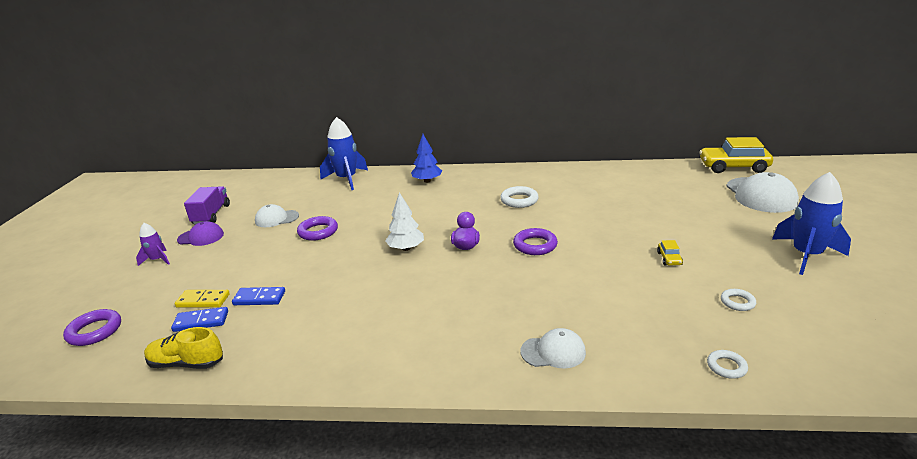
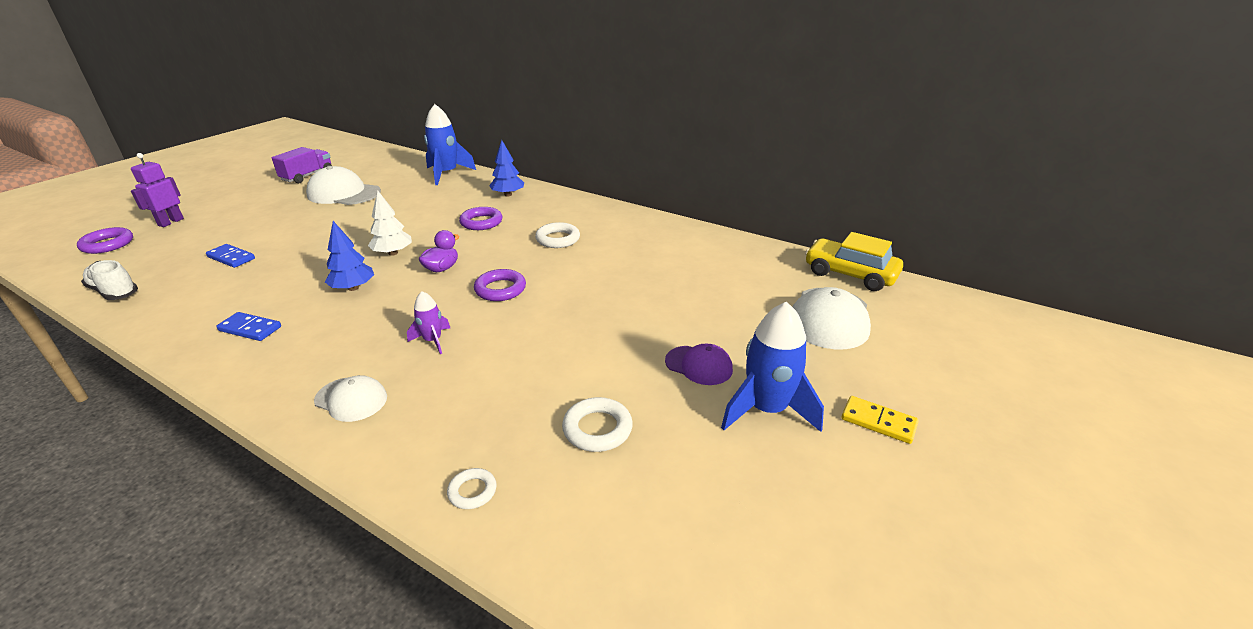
camera: 25 degrees right, 5 degrees up
purple rocket [136,223,170,266] -> purple rocket moved to [407,291,450,354]
yellow shoe [144,327,223,369] -> white shoe [81,260,138,300]
blue domino [171,307,228,332] -> blue domino moved to [216,312,281,341]
yellow domino [175,290,230,307] -> yellow domino moved to [842,396,919,444]
purple cap [177,221,224,246] -> purple cap moved to [665,344,733,385]
white cap [255,204,299,227] -> white cap [306,166,381,205], size x1.70
purple ring [297,216,338,241] -> purple ring moved to [459,207,502,230]
yellow car [657,240,683,265] -> none
white ring [721,289,756,311] -> white ring [562,397,633,452], size x1.62
none -> purple robot [131,153,184,227]
none -> blue tree [325,221,374,291]

